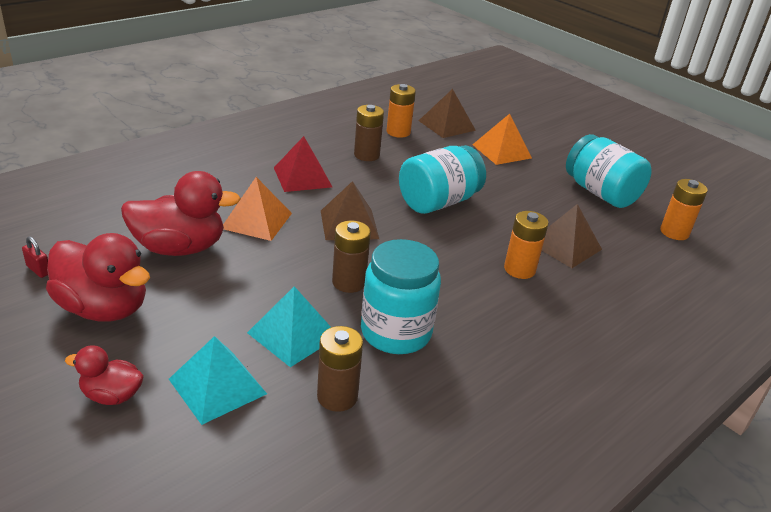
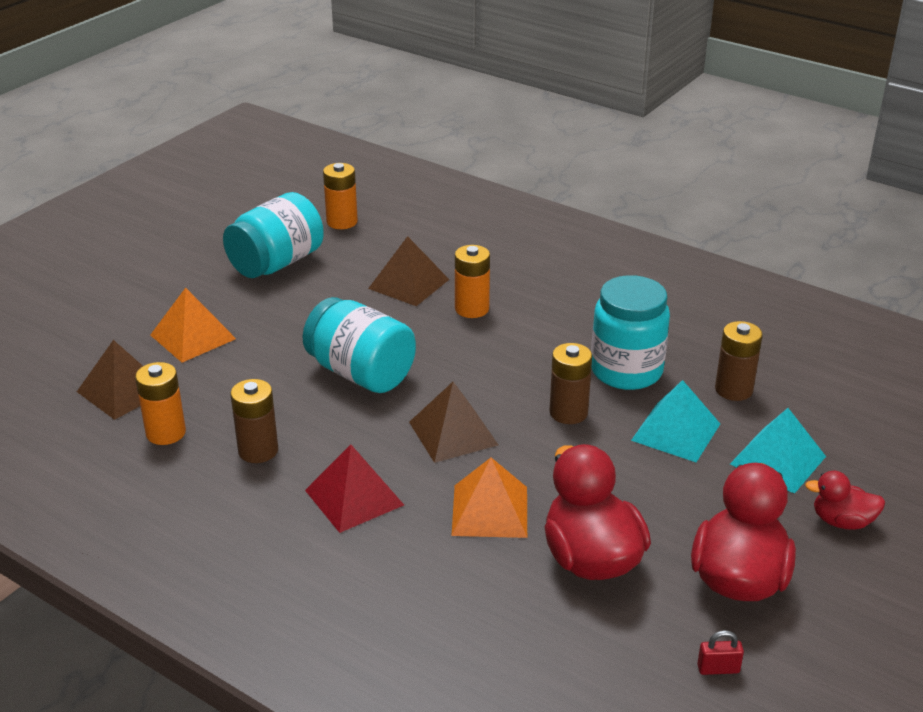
camera: 100 degrees left, 0 degrees up
red padlock [22,236,48,278] -> red padlock turned 60 degrees clockwise [697,630,744,675]
red duck [65,345,144,405] -> red duck turned 105 degrees clockwise [805,471,885,530]

